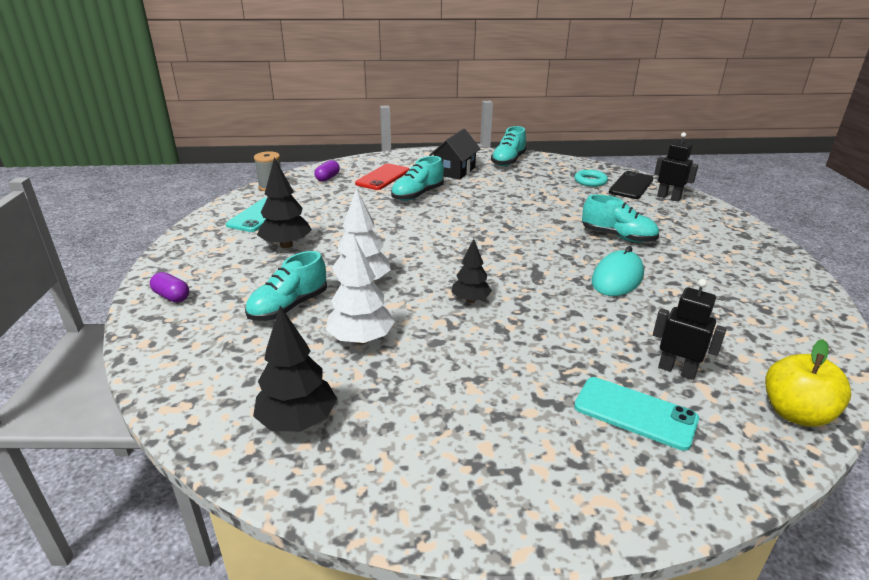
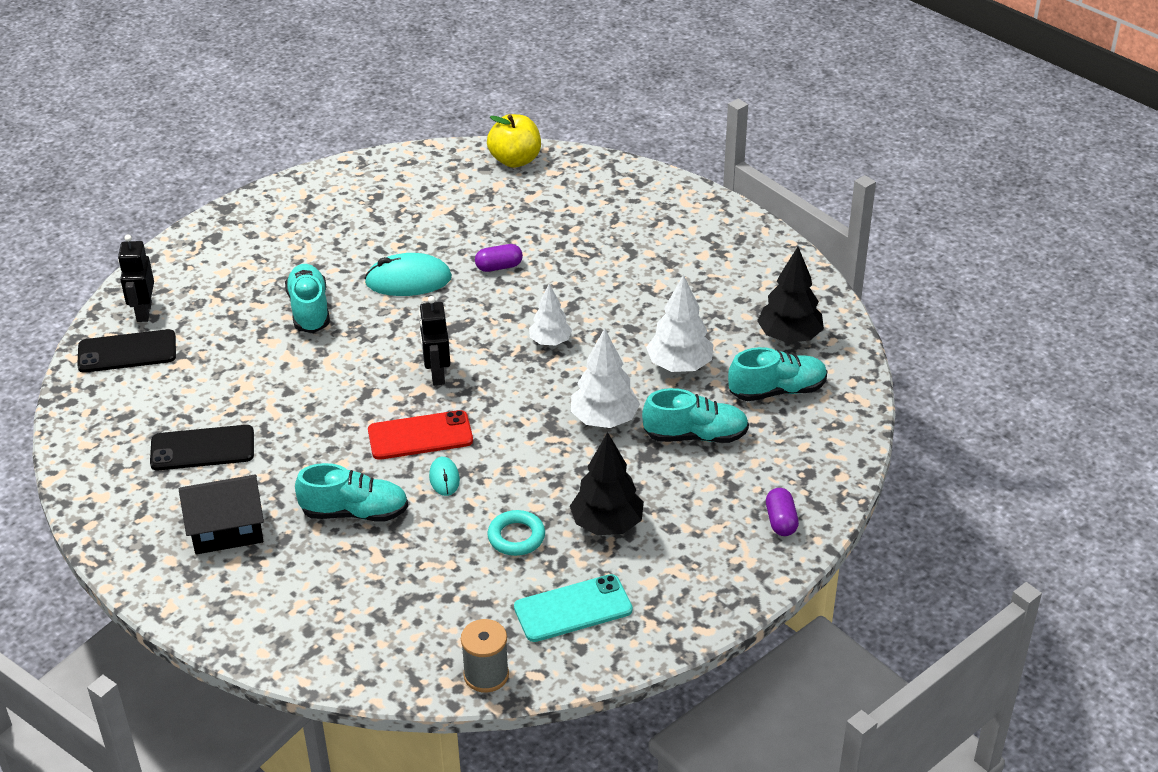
camera: 130 degrees left, 10 degrees up
purple capsule [314,160,340,182] -> purple capsule moved to [475,244,523,272]
red phone [355,163,409,190] -> red phone moved to [368,410,473,460]
black tree [452,239,492,303] -> white tree [529,284,572,346]
turquoise shoe [491,126,526,166] -> turquoise shoe moved to [728,347,827,401]
turquoise ring [574,170,608,187] -> turquoise ring moved to [487,510,545,556]
turquoise phone [574,377,699,451] -> none
black robot [653,279,727,380] -> black robot moved to [419,296,450,386]
none -> black phone [150,425,254,471]
none -> turquoise mouse [429,457,460,496]

